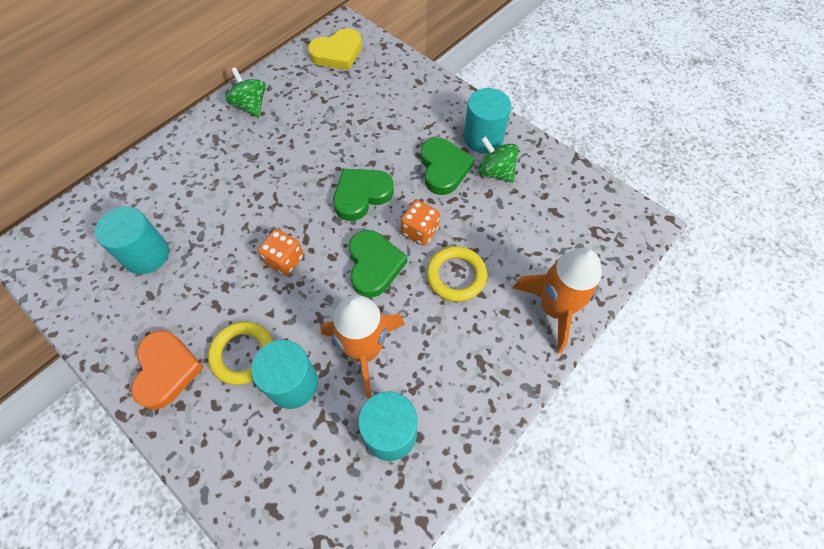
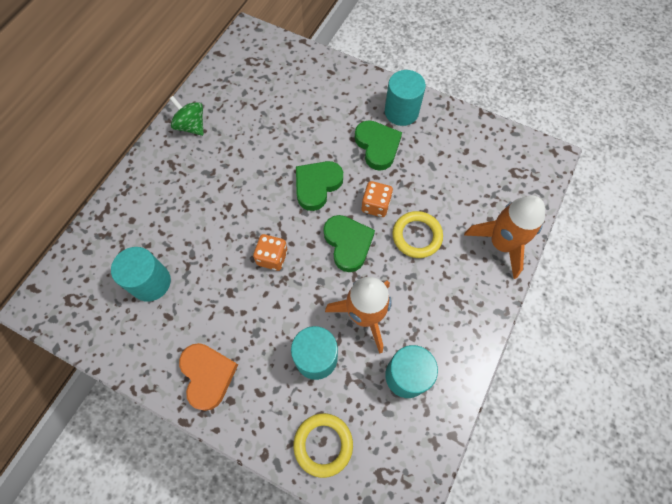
camera: 15 degrees left, 5 degrees up
yellow ring [208,322,273,385] -> yellow ring moved to [293,413,353,478]
yellow heart [308,28,362,70] -> none
green spinning top [478,136,519,183] -> none

